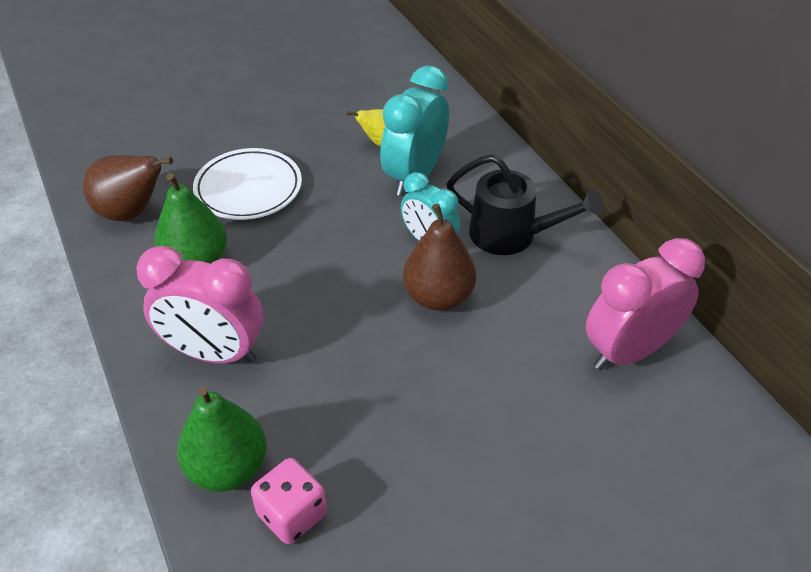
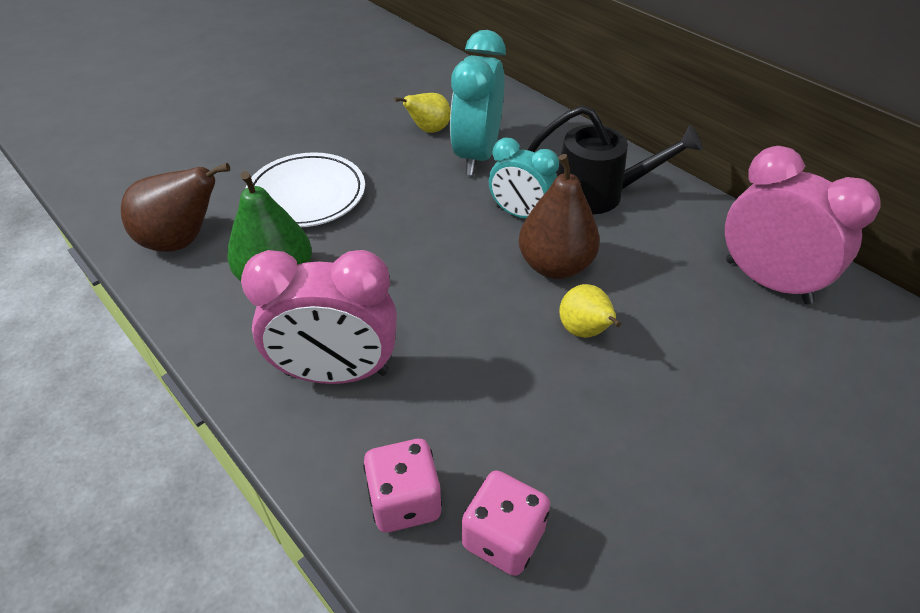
camera: 15 degrees left, 0 degrees up
green pear [177,386,267,491] -> pink dice [363,439,442,533]
pink clock [586,238,705,370] -> pink clock turned 90 degrees clockwise [725,146,880,304]
none -> yellow pear [559,284,621,338]

